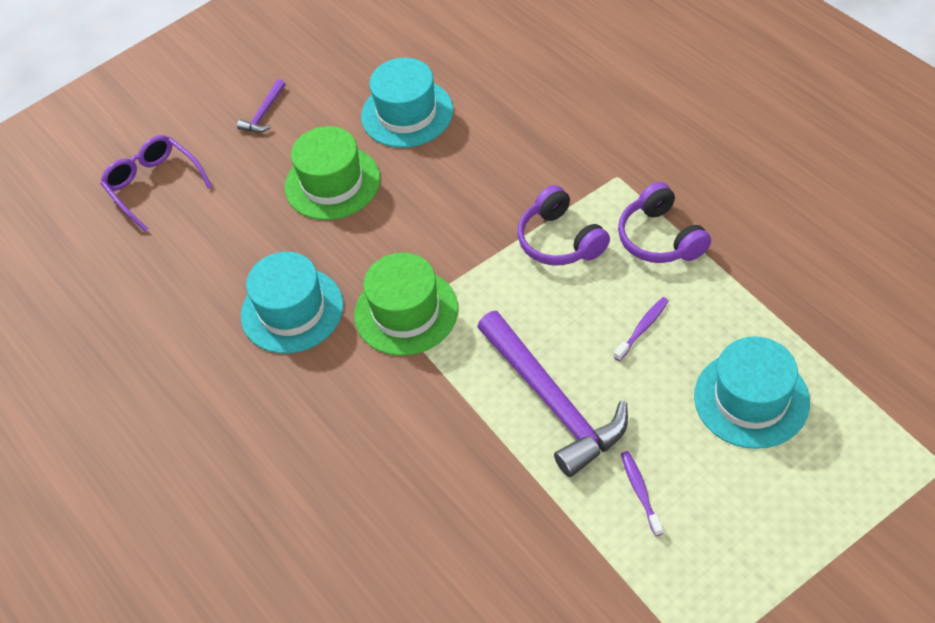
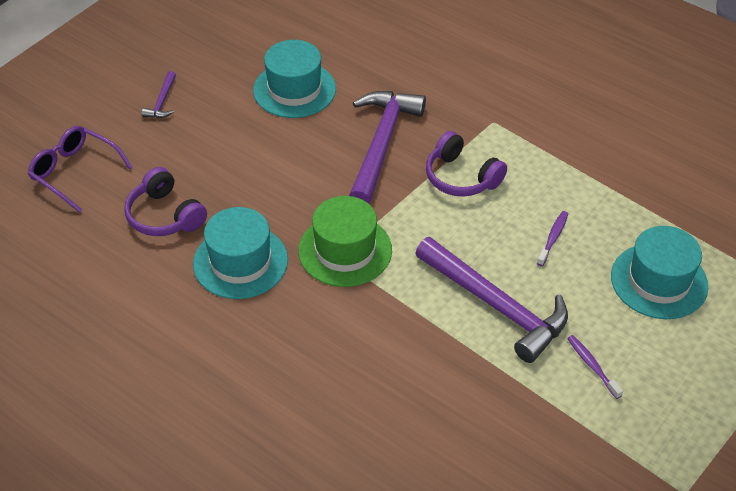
camera: 20 degrees left, 5 degrees down
green hat [285,126,380,220] -> none
purple headphones [618,182,711,263] -> purple headphones moved to [124,167,207,236]
none -> purple hammer [349,91,426,204]

